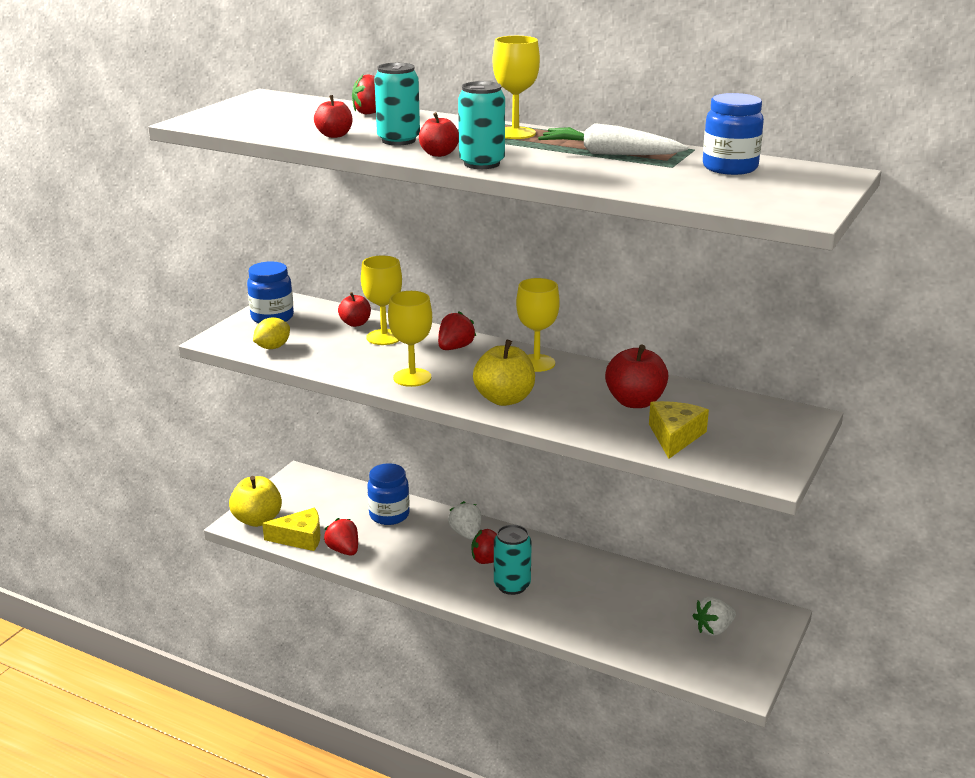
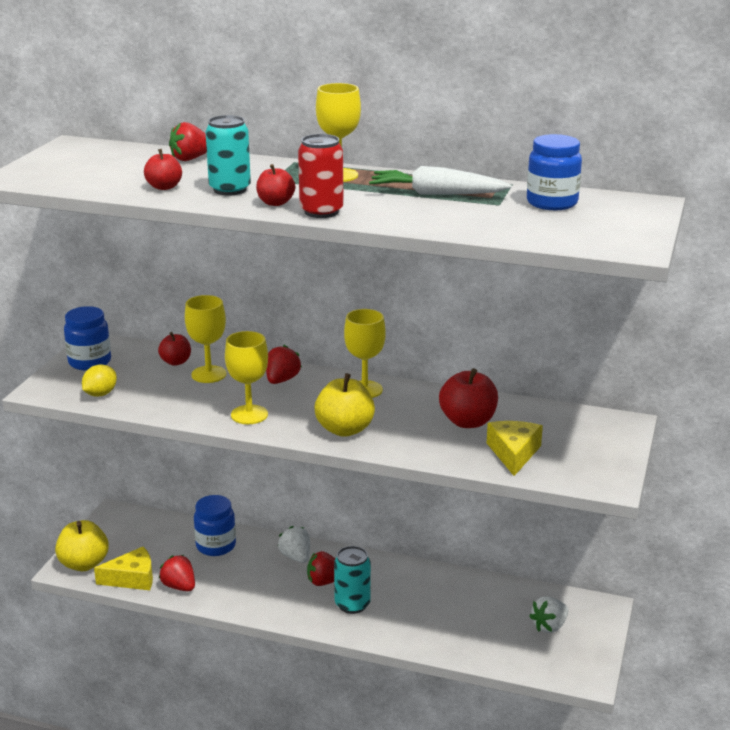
camera: 10 degrees left, 0 degrees up
turquoise can [458,81,505,169] -> red can [298,134,344,218]

